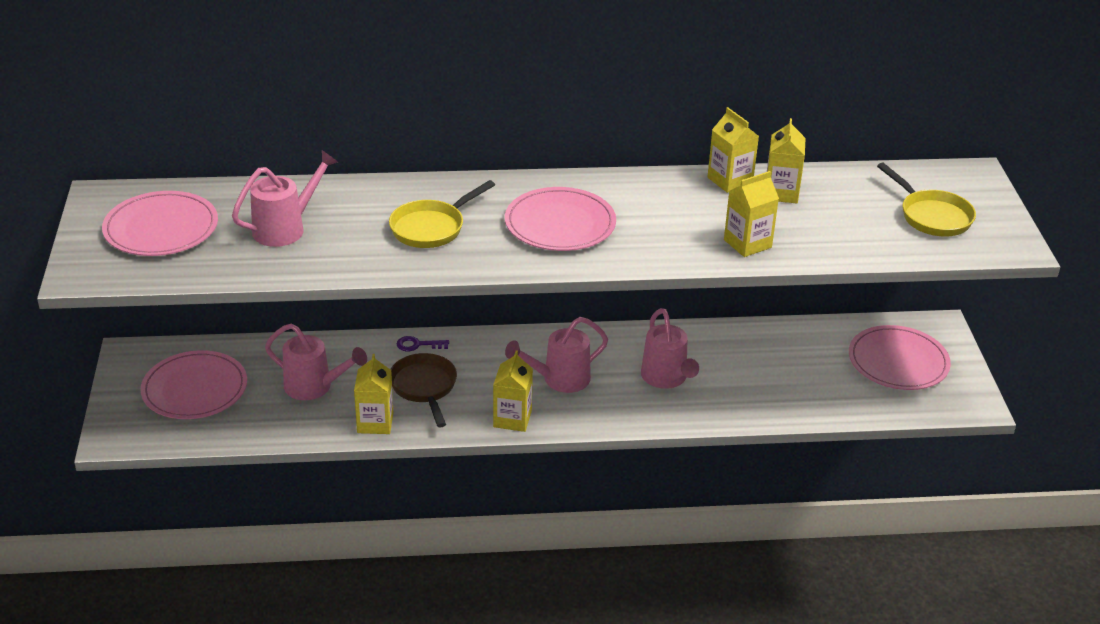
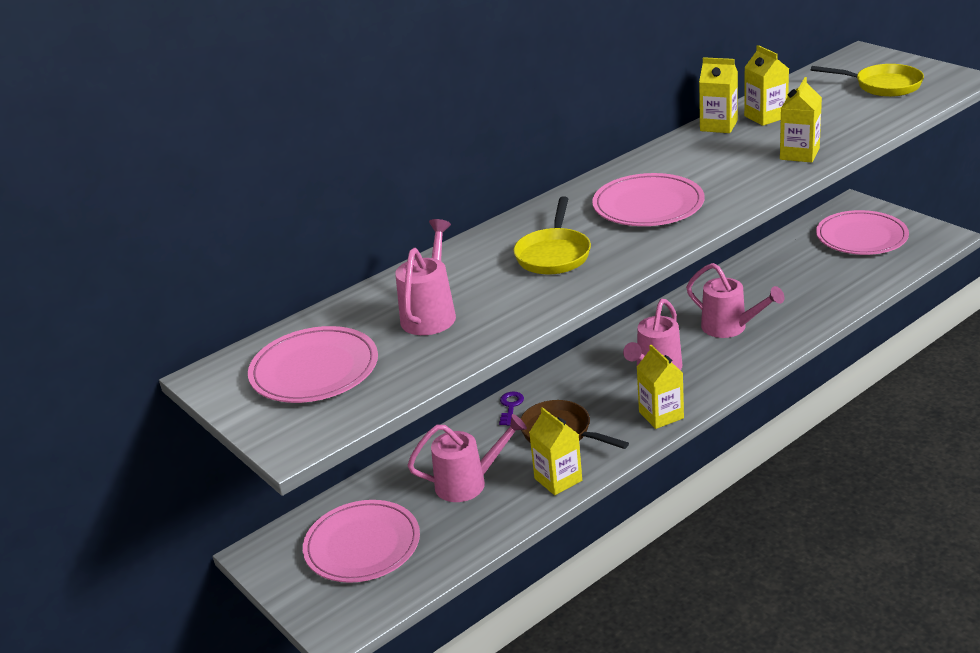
camera: 30 degrees left, 5 degrees down
purple key [397,336,449,351] -> purple key turned 135 degrees clockwise [499,392,524,426]

